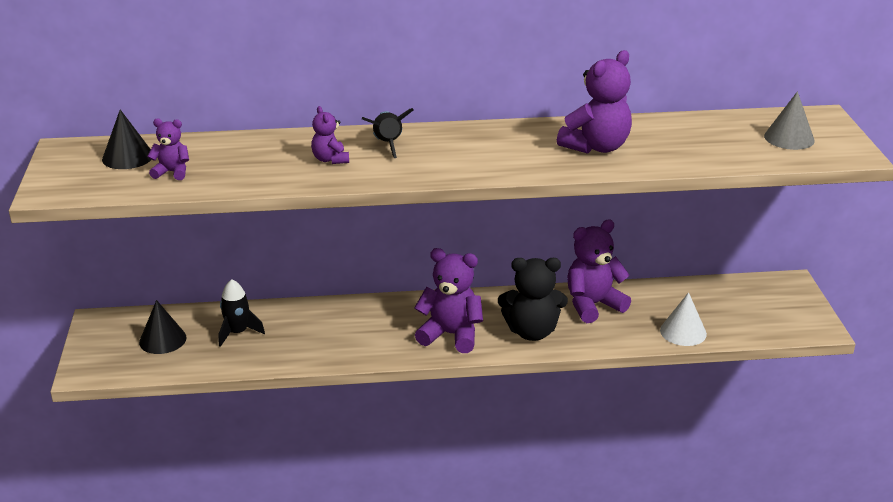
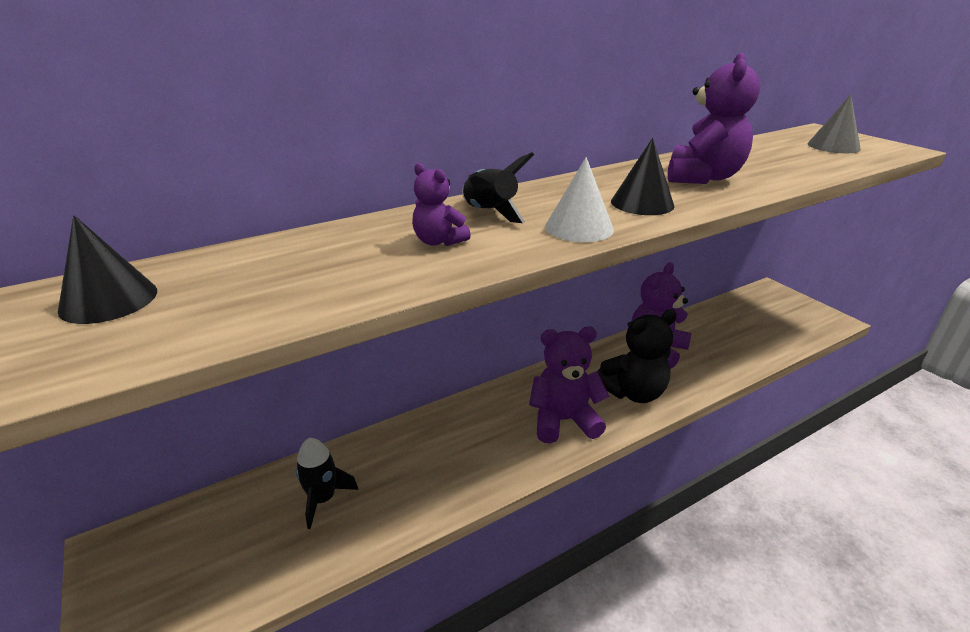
camera: 25 degrees left, 0 degrees up
black cone [139,300,187,354] -> black cone moved to [611,138,674,215]
purple teddy bear [147,118,189,180] -> none
white cone [660,292,707,346] -> white cone moved to [545,157,614,242]

